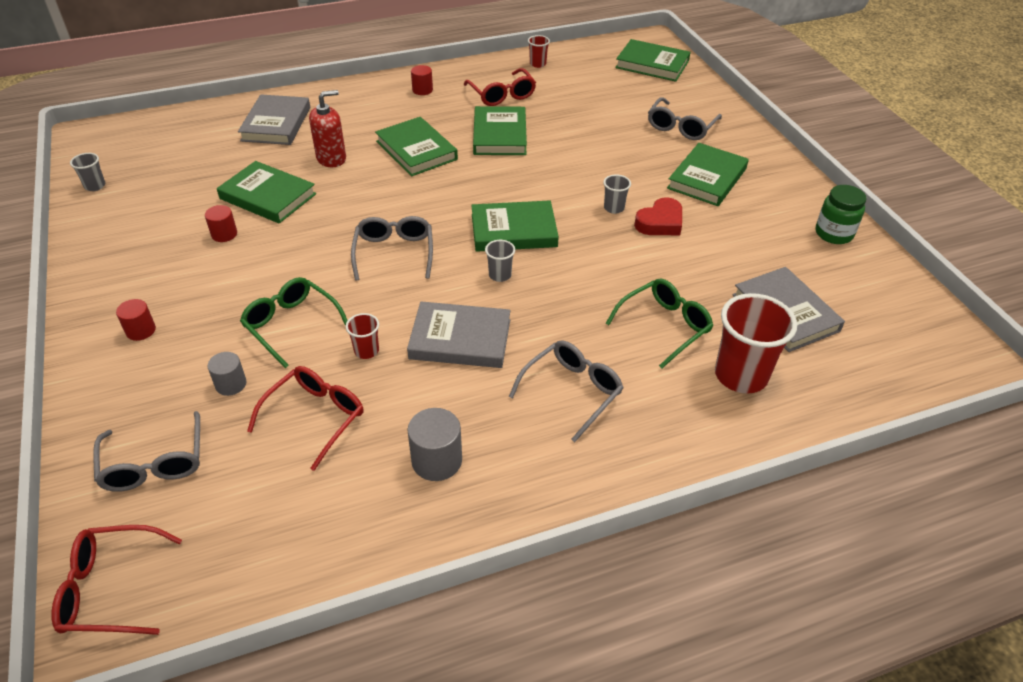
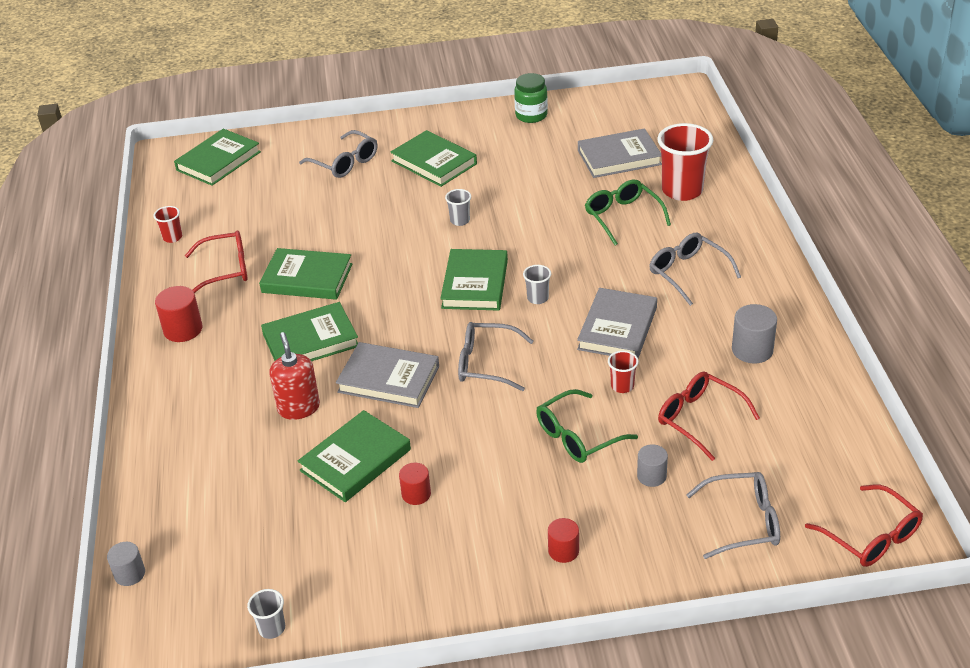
camera: 75 degrees left, 5 degrees down
red glasses [51,525,182,635] -> red glasses turned 45 degrees counterclockwise [805,484,923,567]
grey book [238,94,310,145] -> grey book moved to [336,342,439,408]
red cylinder [411,65,433,95] -> red cylinder [155,286,202,342], size x1.54
red heart [634,197,682,235] -> none
none -> grey cylinder [107,542,145,586]

